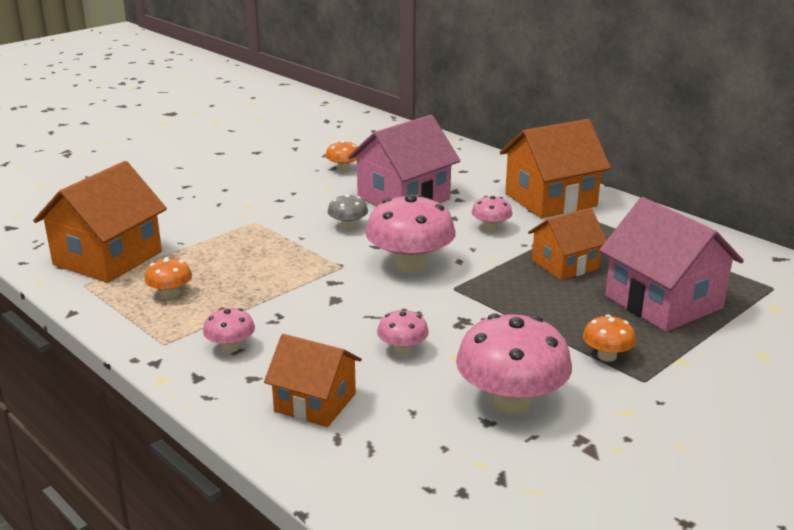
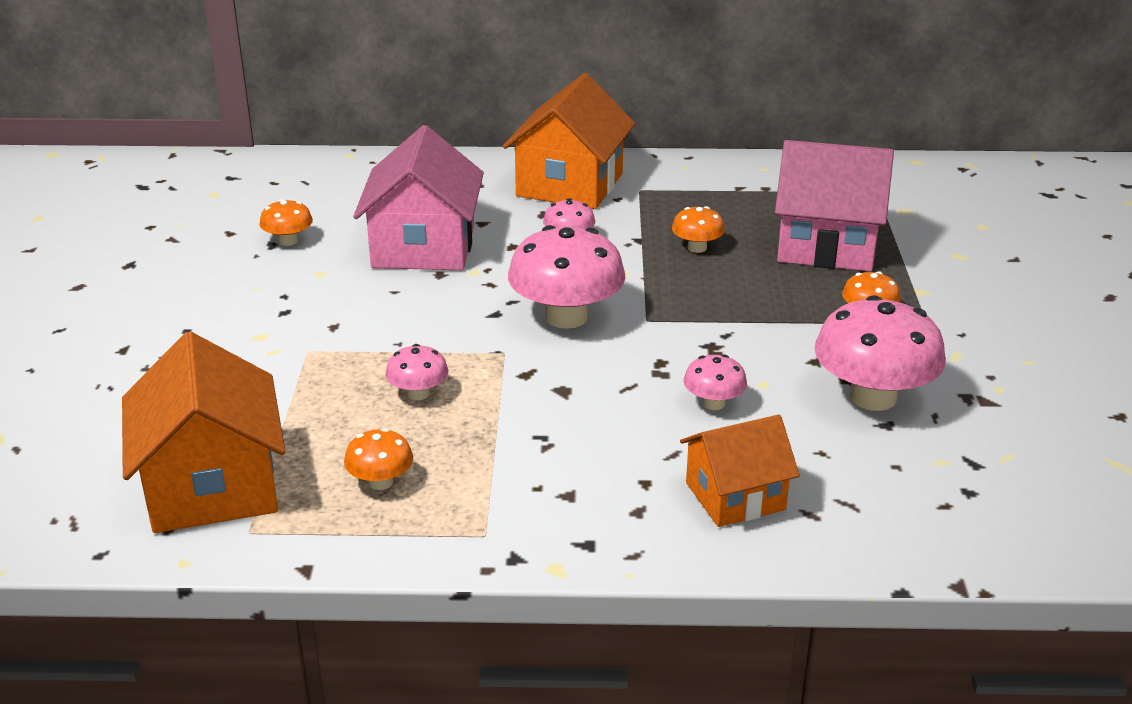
camera: 45 degrees left, 5 degrees up
pink mushroom [203,307,255,353] -> pink mushroom moved to [385,344,448,400]
grey mushroom [328,194,368,230] -> none
orange house [528,208,607,280] -> orange mushroom [672,206,725,253]

